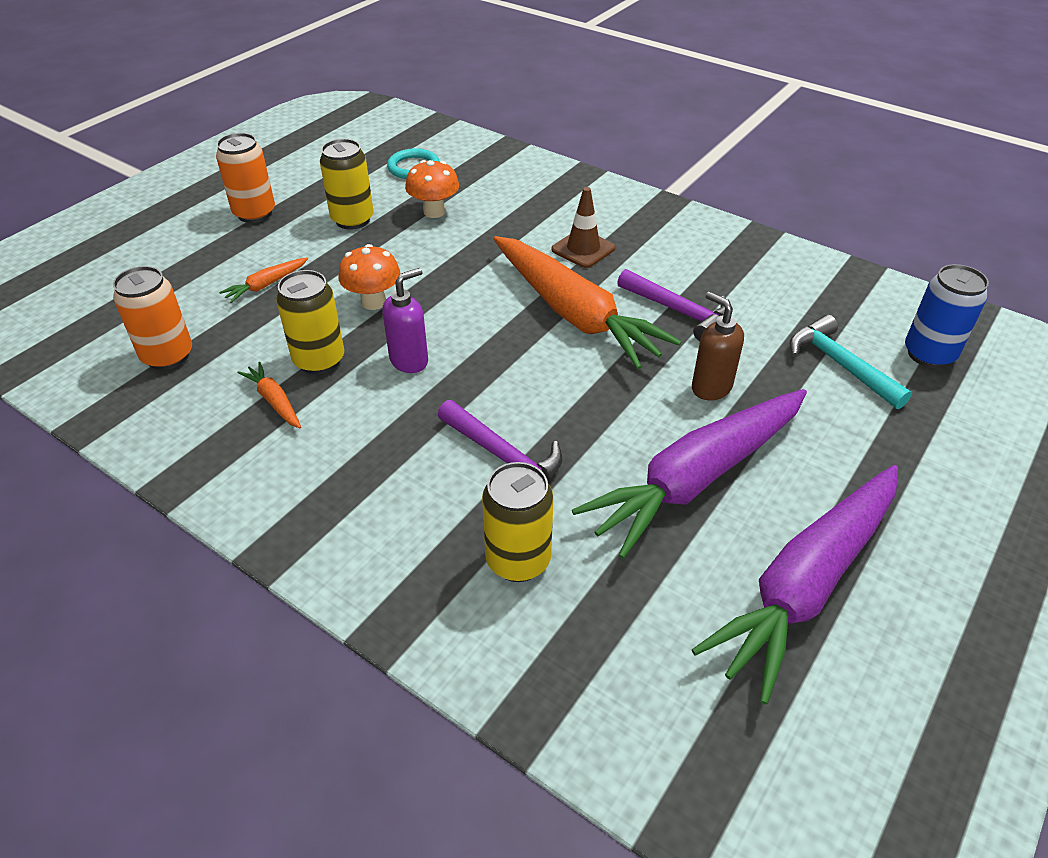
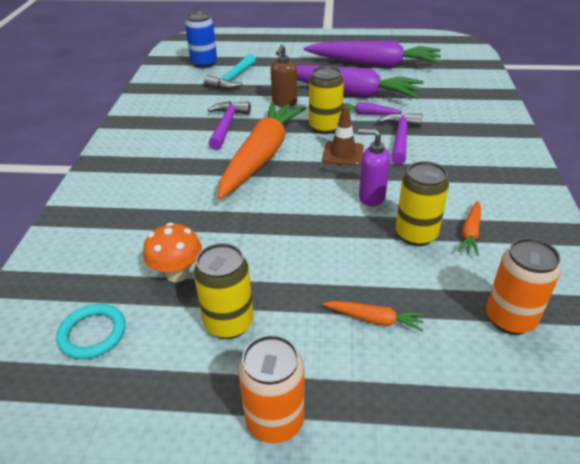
camera: 120 degrees left, 5 degrees down
orange mushroom [338,244,401,310] -> none
yellow can [482,462,554,582] -> yellow can moved to [309,66,344,134]
brown traffic cone [551,187,615,268] -> brown traffic cone moved to [322,105,364,166]
none -> purple carrot [343,102,402,115]

